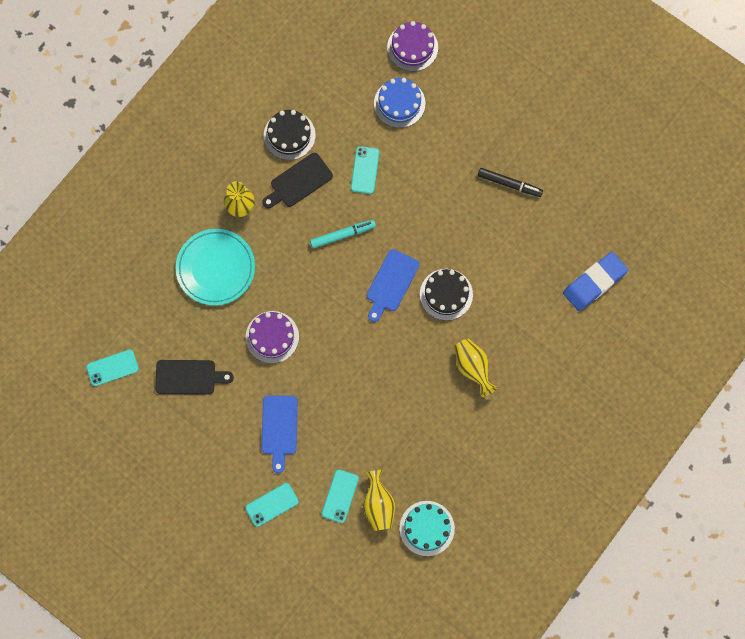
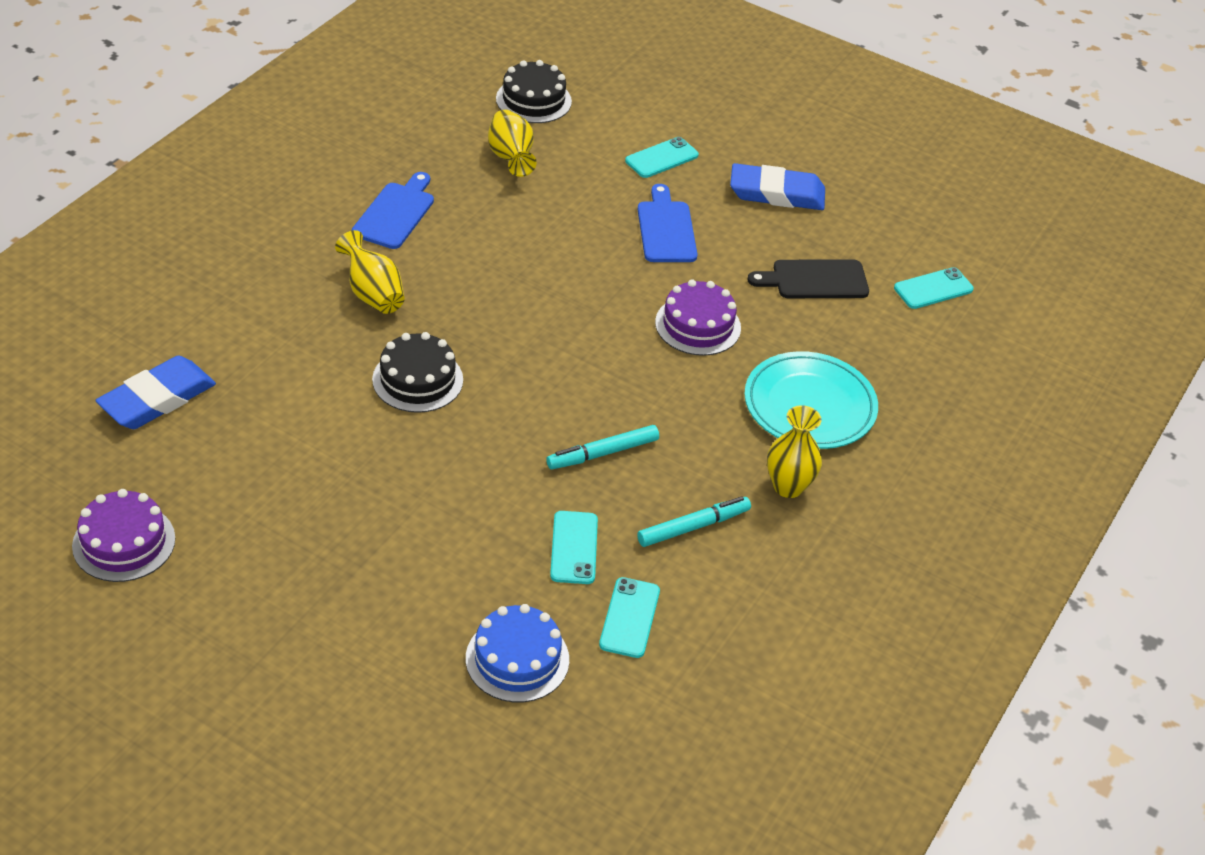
camera: 170 degrees right, 30 degrees down
black cutting board [262,153,333,209] -> turquoise marker [637,496,751,547]
black cake [264,110,315,160] -> black cake moved to [496,60,572,123]
turquoise phone [322,470,359,523] -> turquoise phone moved to [599,577,660,658]
blue cutting board [367,249,419,322] -> blue cutting board moved to [352,172,434,249]
purple cake [387,21,438,71] -> purple cake moved to [72,489,175,582]
turquoise cake [399,501,455,556] -> none
black marker [478,168,543,197] -> none
none -> blue eraser [730,163,825,210]

